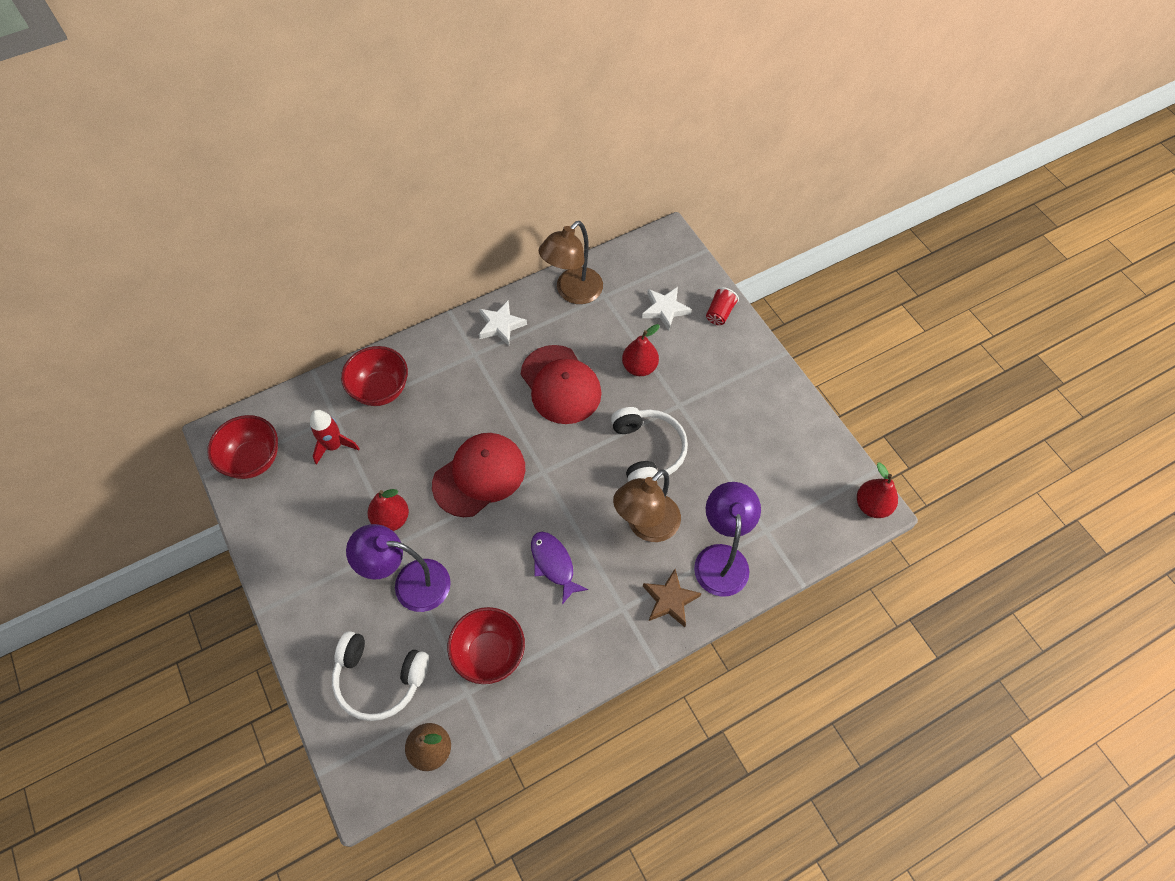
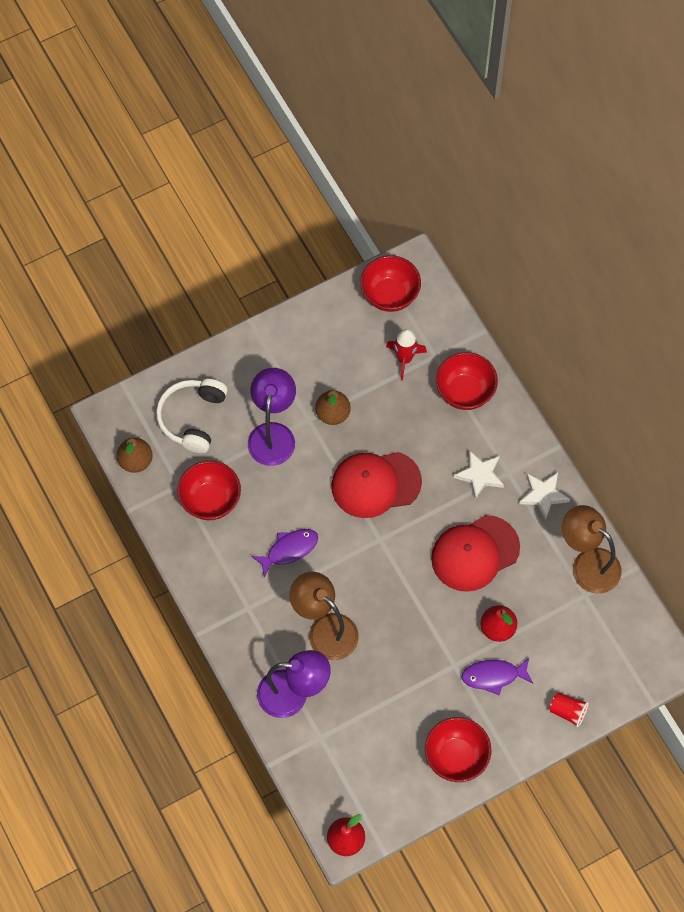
camera: 90 degrees right, 5 degrees up
red pear [368,489,409,531] -> brown pear [315,390,351,425]
red cap [432,433,525,517] -> red cap turned 120 degrees clockwise [331,452,422,518]
white headphones [611,407,688,482] -> none
white star [642,287,692,330] -> white star moved to [454,450,504,499]
brown star [643,569,702,627] -> none
none -> red bowl [425,717,491,782]
none -> purple fish [461,658,533,695]

